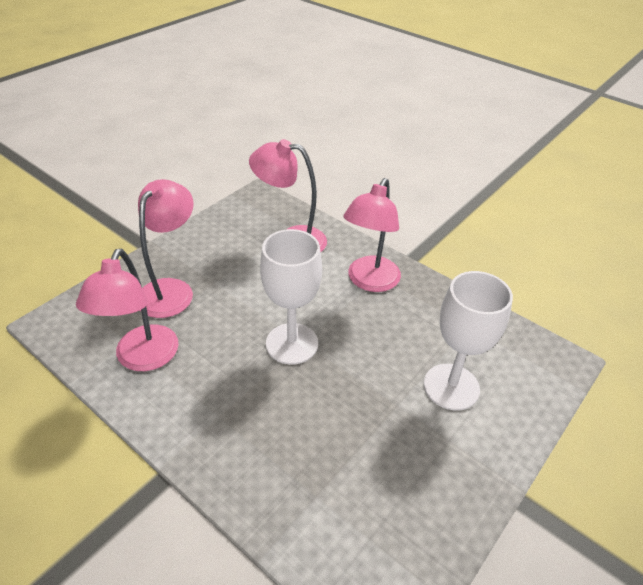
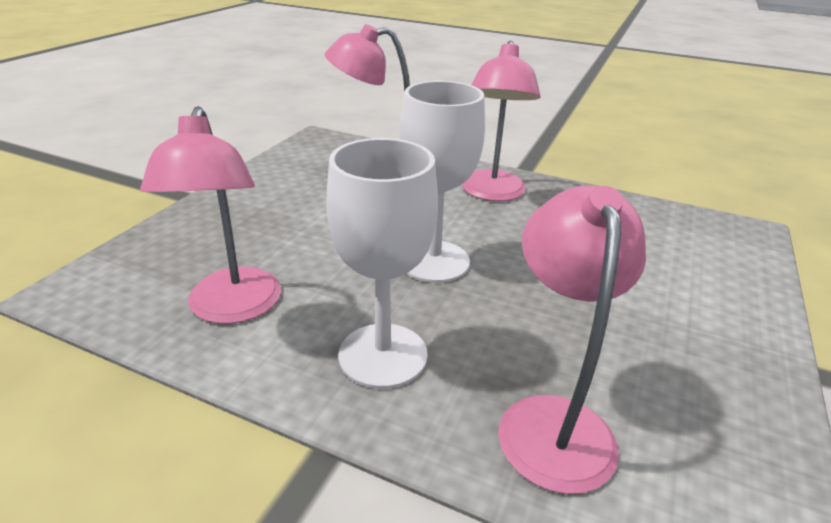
camera: 15 degrees left, 10 degrees down
pink lamp [138,179,194,318] -> pink lamp moved to [498,186,646,494]
white goblet [424,271,513,410] -> white goblet moved to [326,138,438,389]

